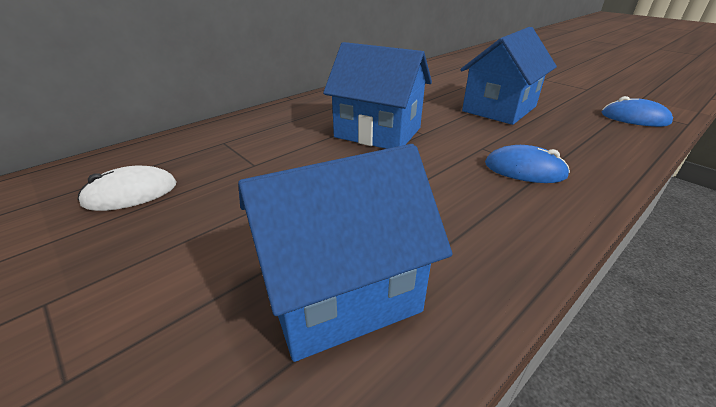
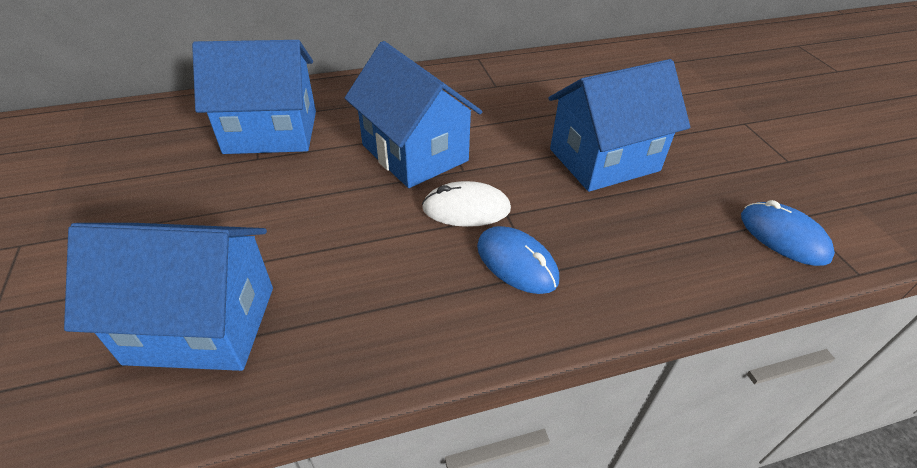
camera: 25 degrees right, 10 degrees up
white mouse [78,166,177,211] -> white mouse moved to [422,181,511,227]
none -> blue house [192,40,316,154]

